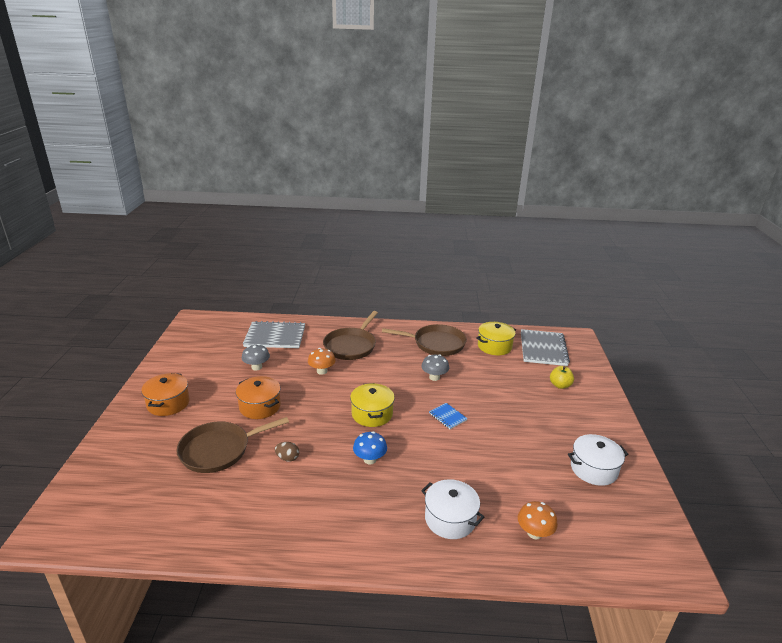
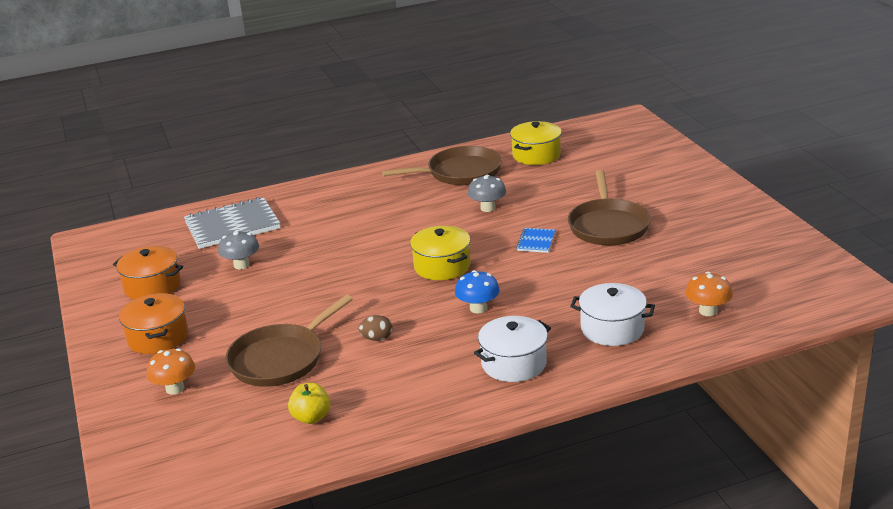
camera: 20 degrees left, 0 degrees up
orange pot [236,376,281,419] -> orange pot moved to [113,246,183,300]
orange mushroom [308,348,336,375] -> orange mushroom moved to [146,348,195,395]
brown pan [323,311,378,360] -> brown pan moved to [568,170,651,245]
blue notebook [429,403,468,429] -> blue notebook turned 75 degrees clockwise [516,228,555,253]
grey notebook [521,329,570,366] -> none
yellow apple [550,366,574,389] -> yellow apple moved to [288,383,331,424]
white pot [568,434,628,486] -> white pot moved to [474,316,551,382]

